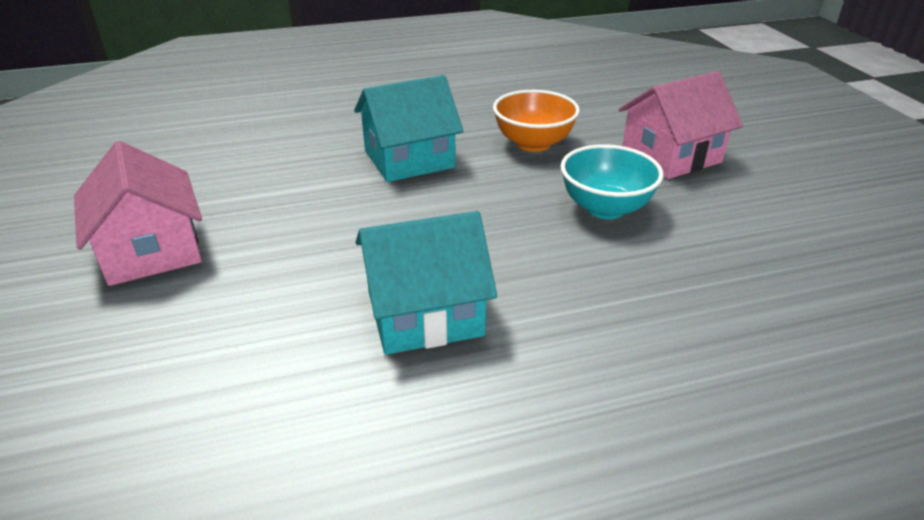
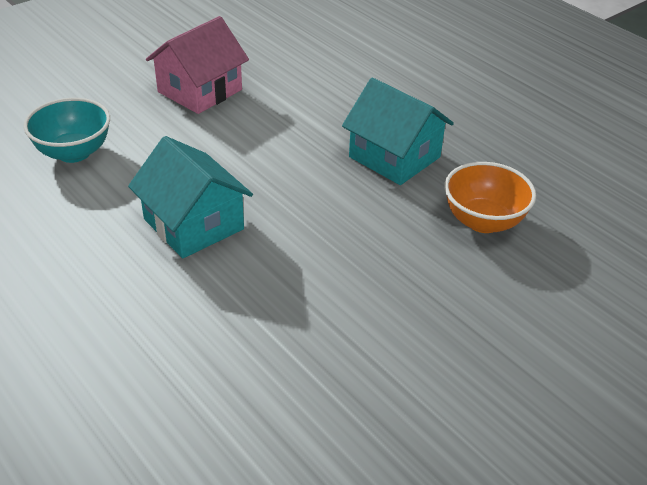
camera: 65 degrees right, 5 degrees up
turquoise bowl [560,144,664,219] -> turquoise bowl moved to [24,98,110,163]
pink house [619,71,743,179] -> none

